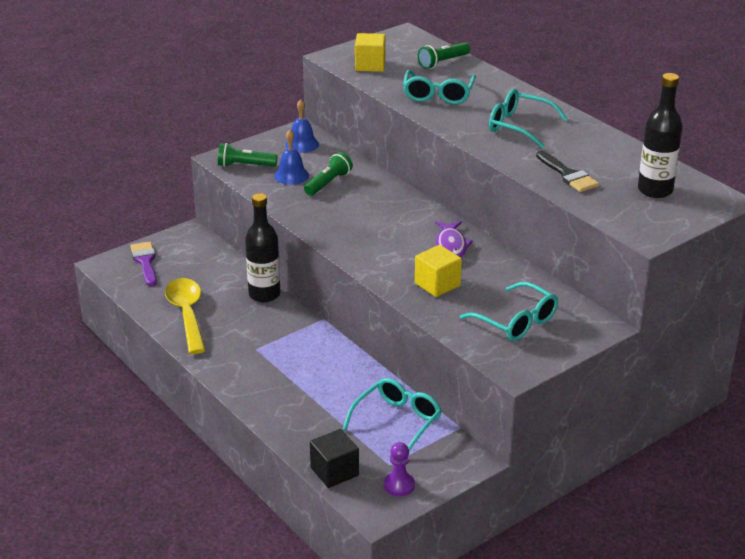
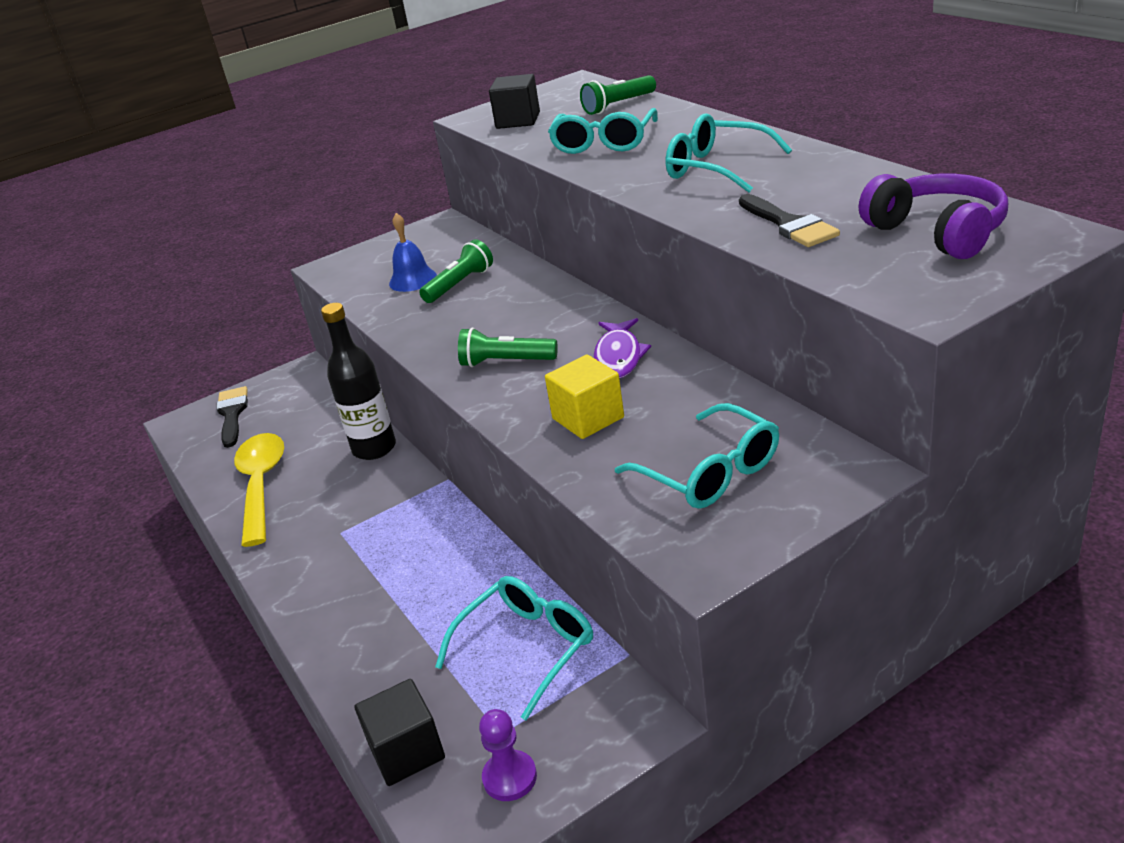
camera: 10 degrees right, 0 degrees up
purple brush [130,242,157,286] -> black brush [216,386,248,448]
green flashlight [218,143,277,167] -> green flashlight moved to [458,328,558,367]
blue bell [285,99,319,153] -> none
yellow cube [355,33,386,72] -> black cube [489,74,540,129]
black bottle [638,73,683,198] -> purple headphones [859,174,1008,259]

